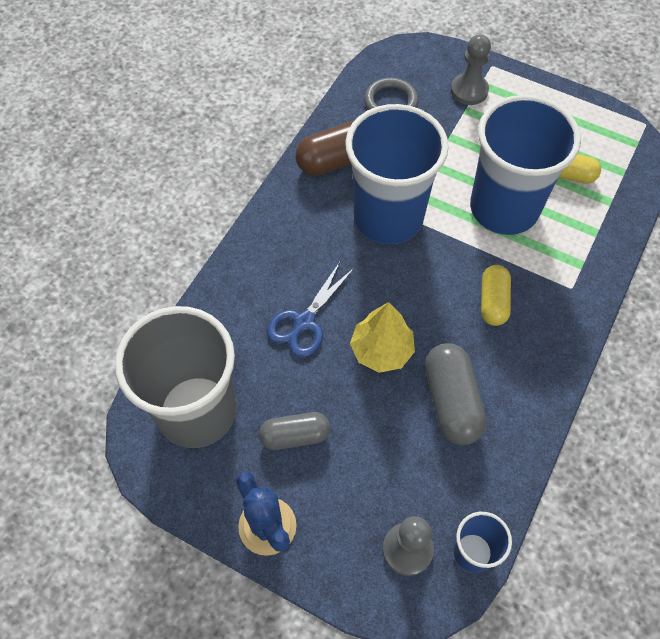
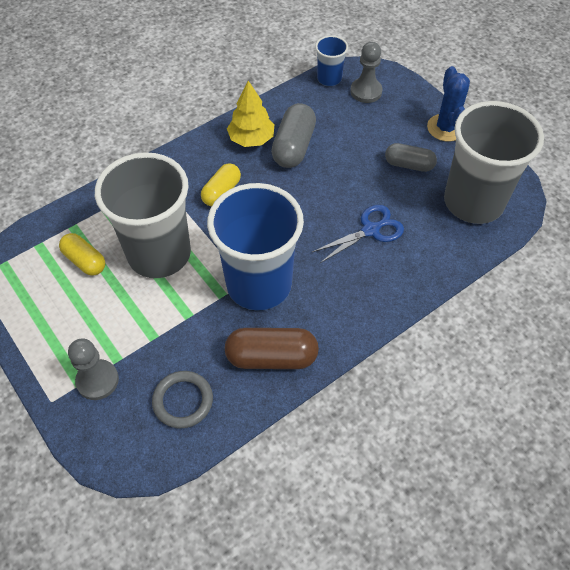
camera: 155 degrees left, 5 degrees down
yellow tree [350,302,415,373] -> yellow tree moved to [227,81,274,147]
blue cup [470,95,581,235] -> grey cup [95,152,191,278]

